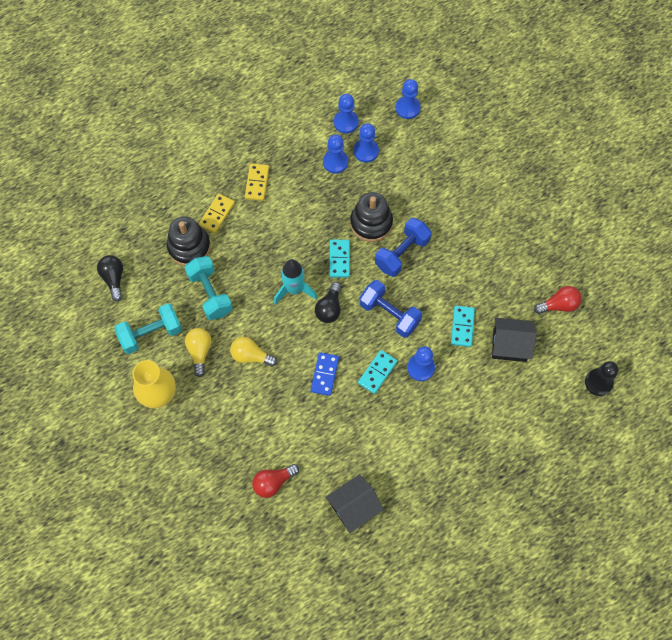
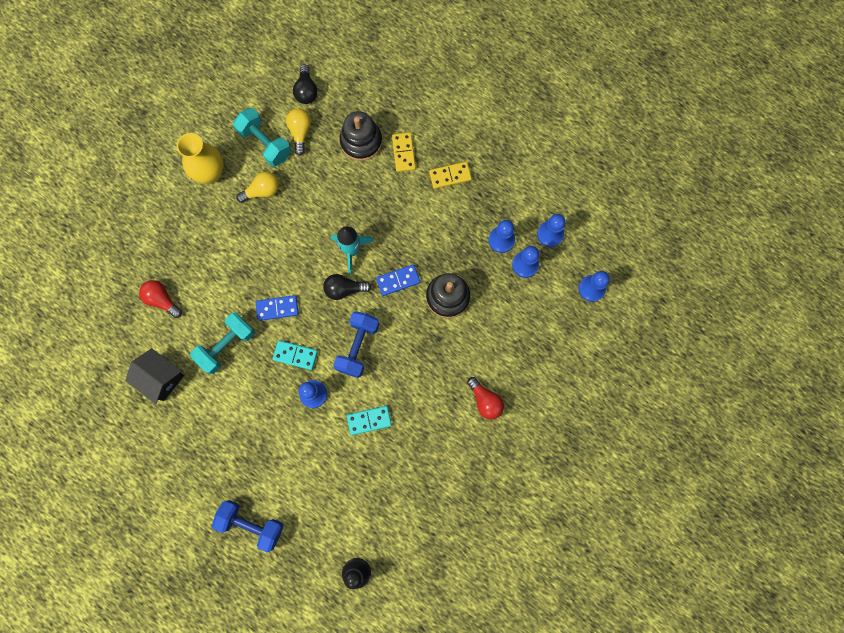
camera: 70 degrees right, 10 degrees up
black light bulb [97,255,123,302] -> black light bulb turned 120 degrees clockwise [293,64,318,104]
turquoise dumbbell [184,256,233,320] -> turquoise dumbbell moved to [190,313,255,374]
yellow domino [199,194,235,233] -> yellow domino turned 75 degrees clockwise [392,132,416,172]
yellow light bulb [230,337,277,367] -> yellow light bulb moved to [286,108,311,156]
turquoise domino [329,240,350,278] -> blue domino [376,264,420,296]
blue dumbbell [375,218,431,277] -> blue dumbbell moved to [212,500,283,552]
black house [492,318,537,362] -> none
red light bulb [534,286,582,314] -> red light bulb moved to [467,377,504,419]

